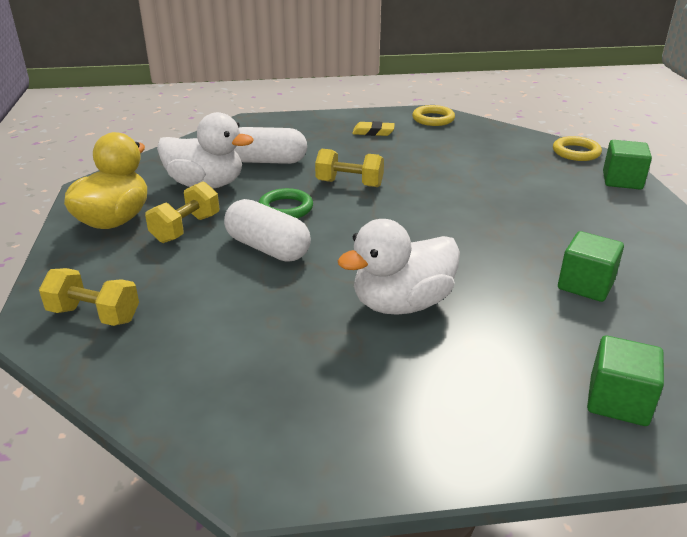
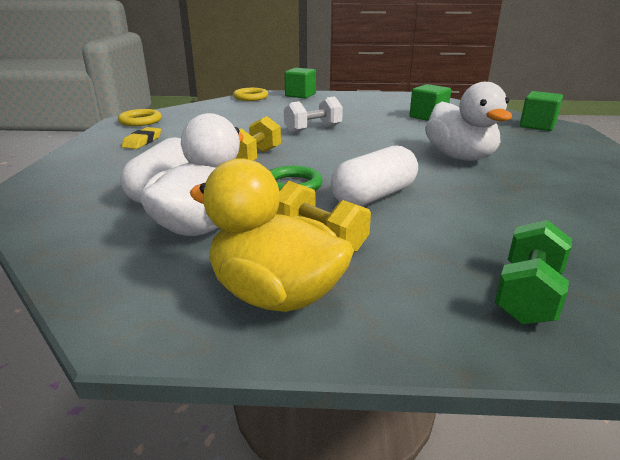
camera: 80 degrees left, 5 degrees down
yellow dumbbell [39,268,139,326] -> green dumbbell [495,220,572,324]
none -> white dumbbell [284,96,343,133]

